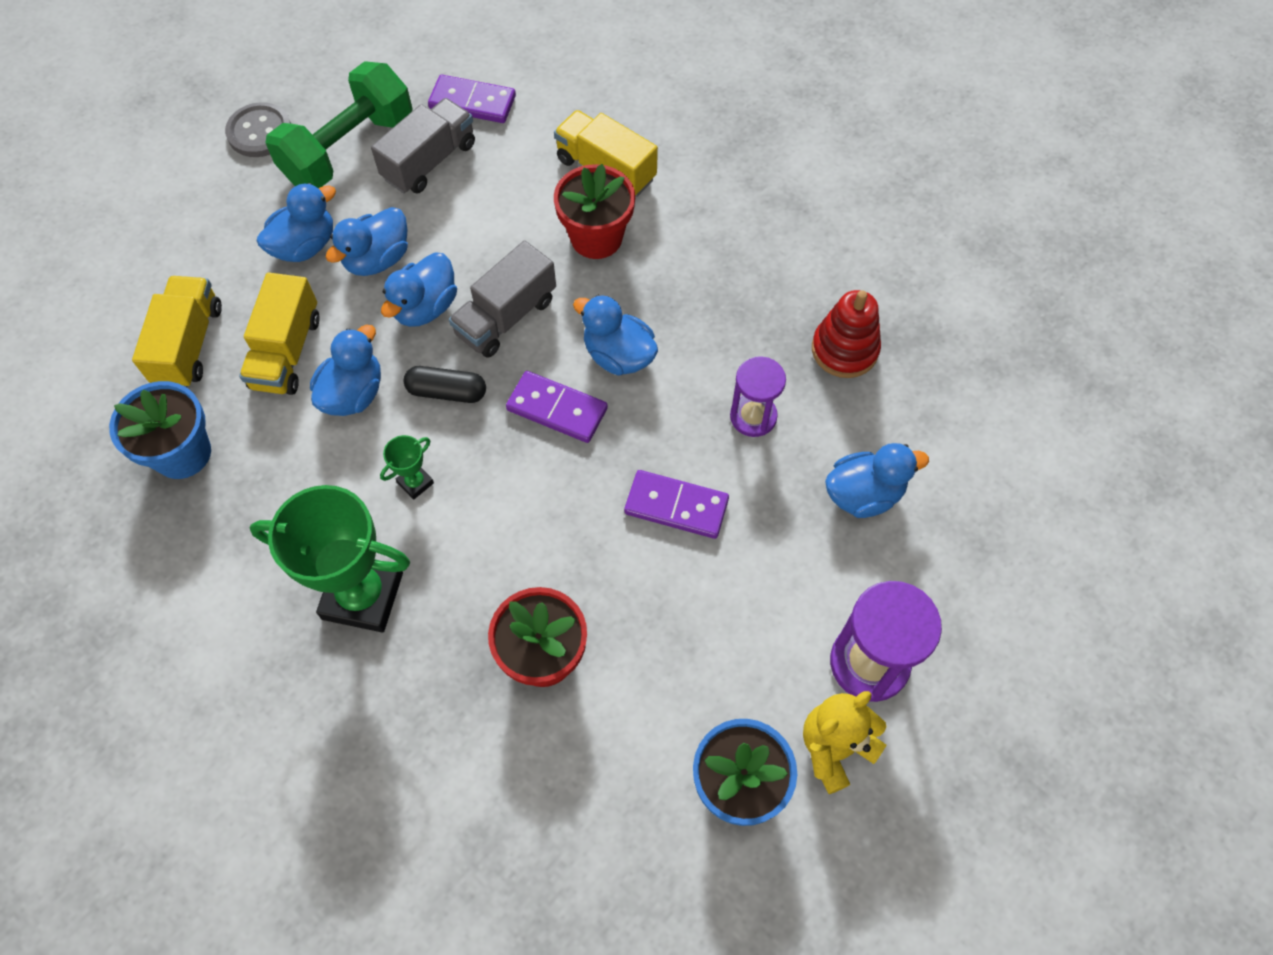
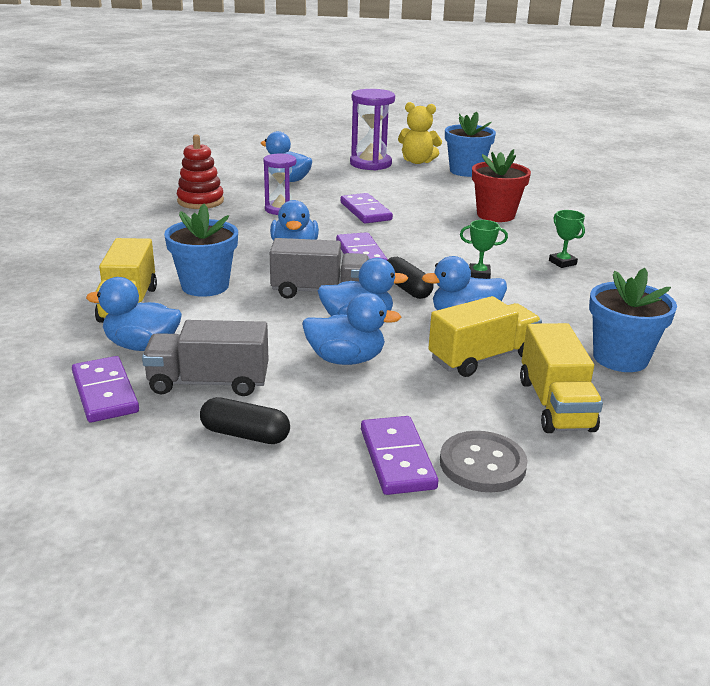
camera: 130 degrees left, 35 degrees down
yellow truck [132,276,222,387] -> yellow truck turned 60 degrees counterclockwise [520,323,603,433]
grey button [225,102,291,157] -> grey button moved to [440,431,528,492]
green trophy [250,485,410,632] -> green trophy [549,210,585,268], size x0.43
blue duck [257,183,336,262] -> blue duck moved to [86,277,182,351]
green dumbbell [265,61,413,188] -> black capsule [200,397,290,444]
red flower pot [554,164,635,259] -> blue flower pot [164,204,238,297]
none -> purple domino [361,416,438,495]

